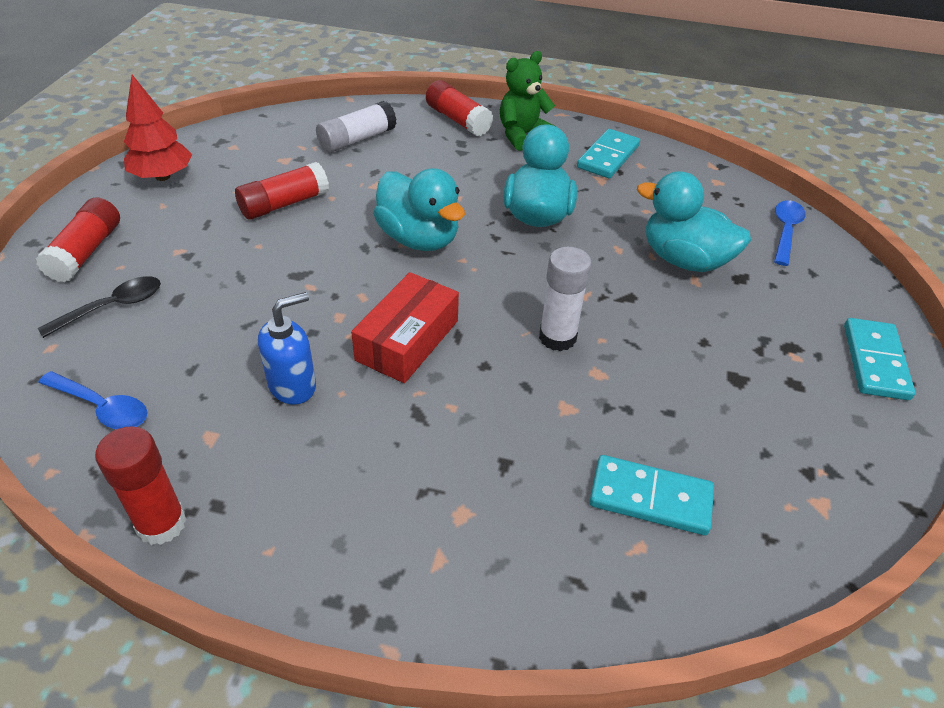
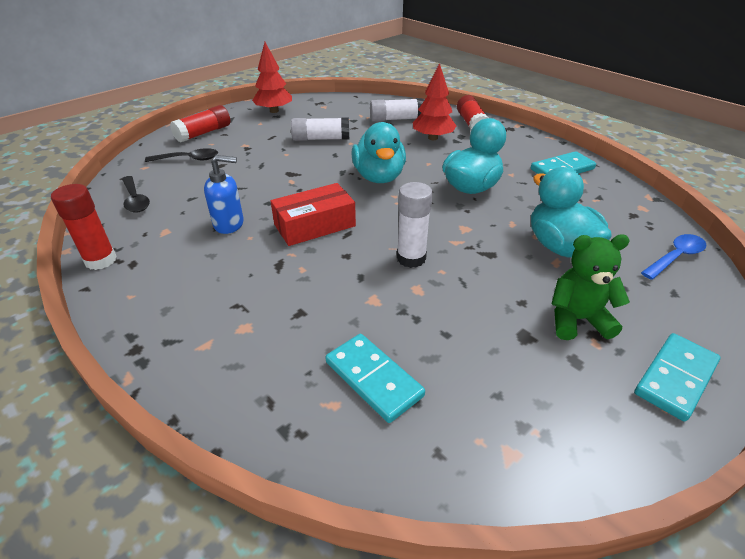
camera: 35 degrees right, 5 degrees down
blue spoon [38,371,148,429] -> black spoon [122,176,150,213]
red glue stick [235,162,329,220] -> white glue stick [291,117,349,141]
green teddy bear [500,51,555,151] -> green teddy bear moved to [552,234,630,340]
none -> red tree [413,63,456,140]

